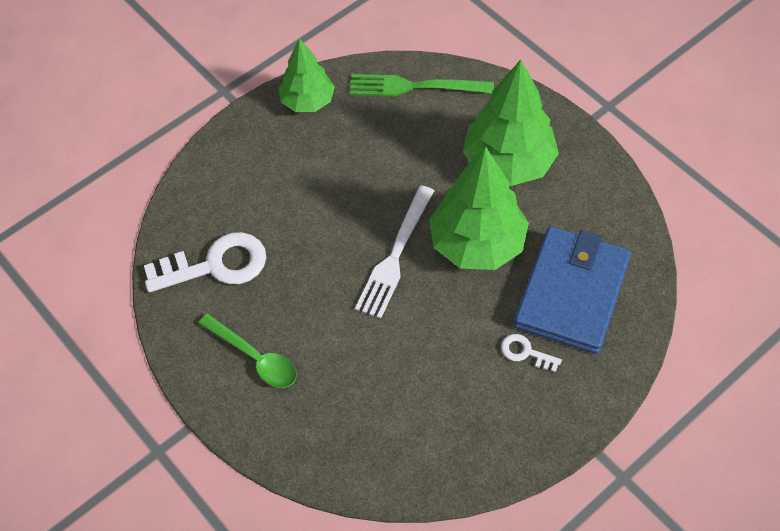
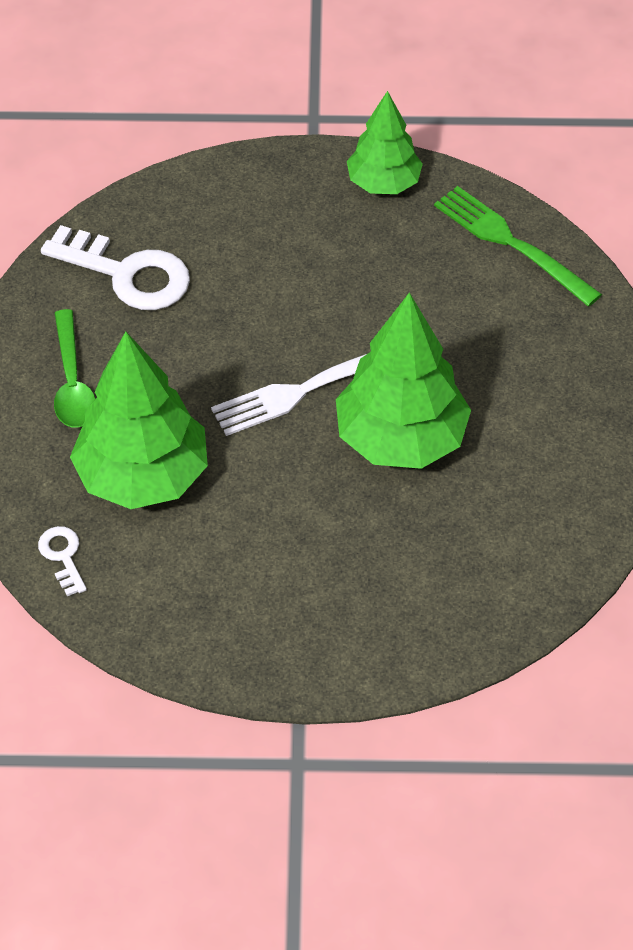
camera: 40 degrees right, 5 degrees down
green tree [463,60,559,186] -> green tree moved to [70,331,208,509]
white key [501,334,562,372] -> white key moved to [38,526,87,596]
blue wallet [514,226,631,354] -> none

